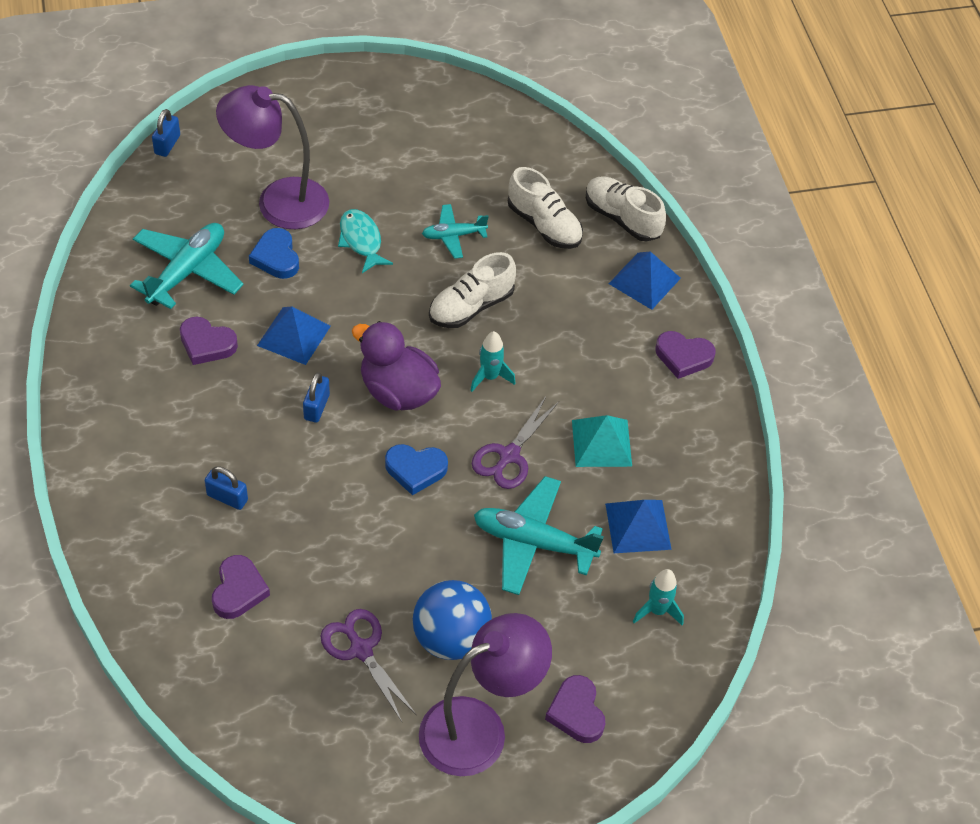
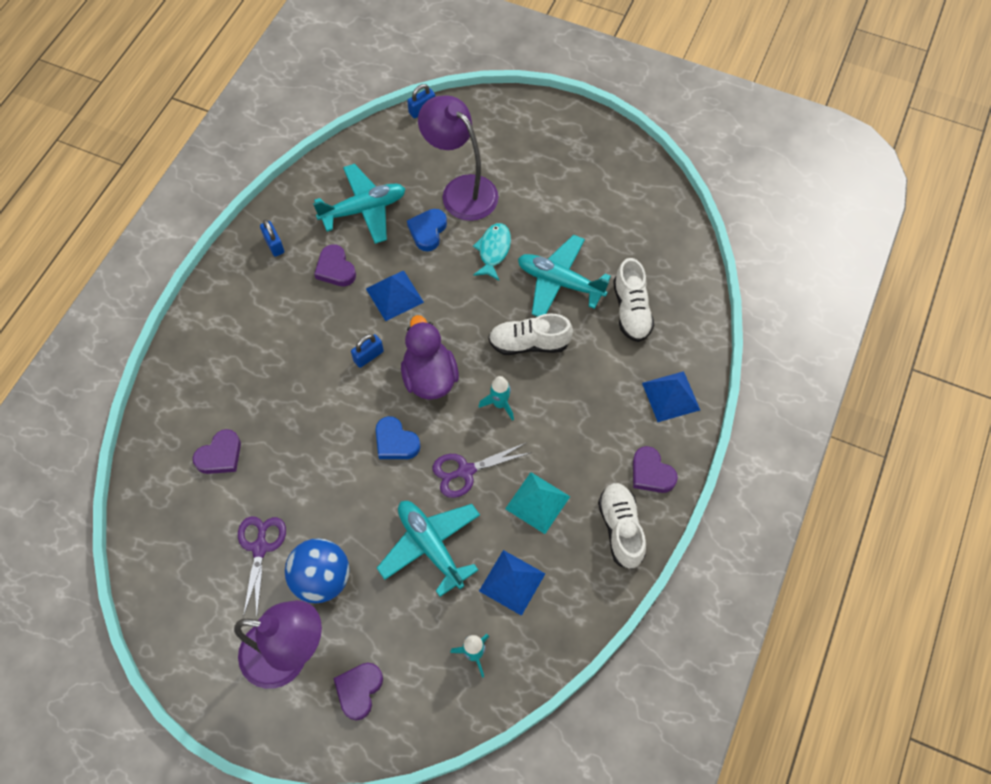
camera: 40 degrees right, 10 degrees up
blue padlock [204,466,248,510] -> blue padlock moved to [260,219,284,257]
turquoise plane [422,204,489,259] -> turquoise plane [518,235,611,317], size x1.74
white shoe [586,176,666,242] -> white shoe moved to [598,483,646,569]

